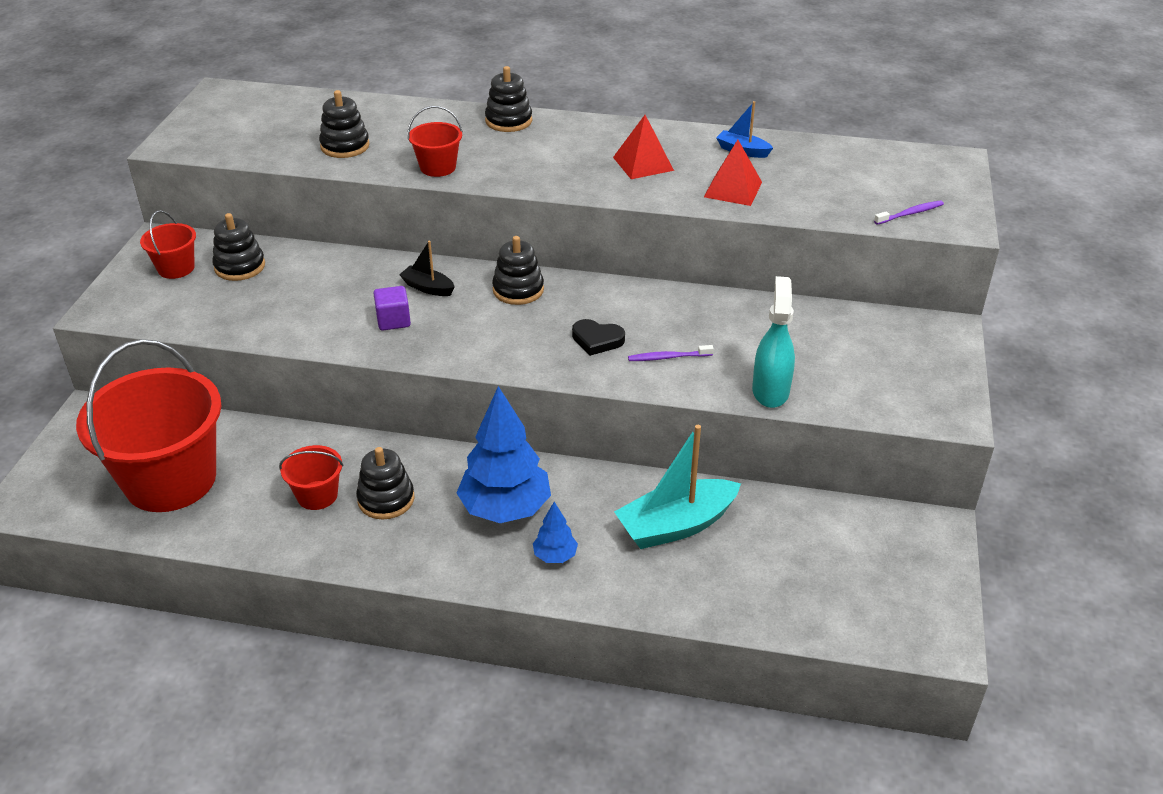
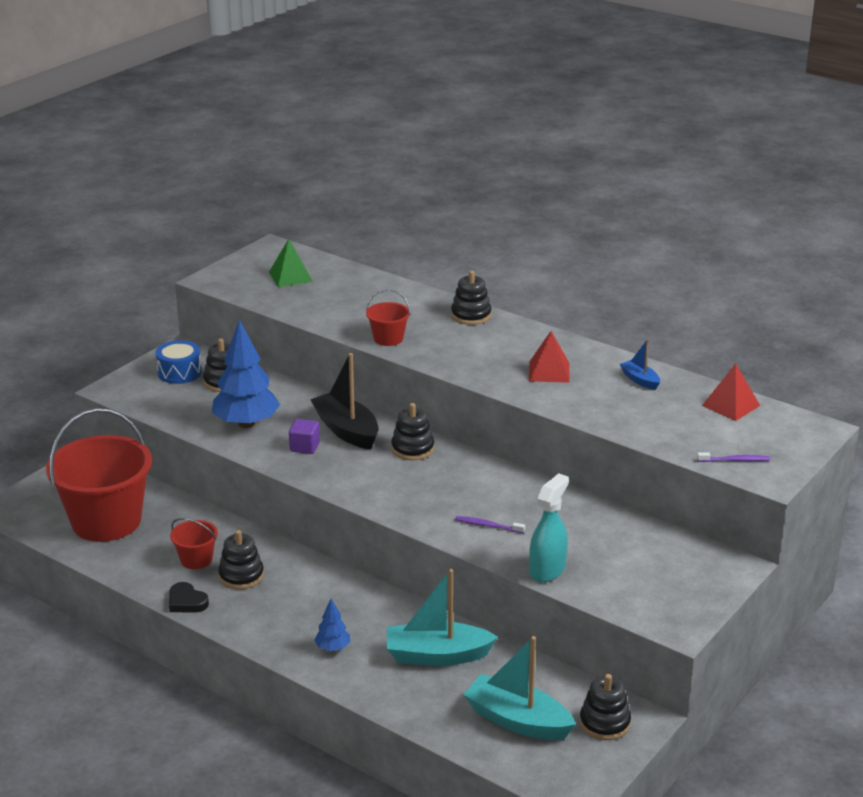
camera: 25 degrees right, 10 degrees down
red bucket [140,210,196,279] -> blue drum [155,340,202,384]
black stacking toy [319,90,370,158] -> black stacking toy moved to [579,674,631,740]
black boat [399,241,455,296] -> black boat [310,353,379,450], size x1.95
blue tree [457,386,551,523] -> blue tree moved to [212,319,280,428]
black heart [572,319,625,356] -> black heart moved to [169,582,209,613]
red pyramid [704,140,762,206] -> red pyramid moved to [702,364,760,421]
none -> green pyramid [269,239,313,287]
none -> turquoise boat [463,636,576,740]

